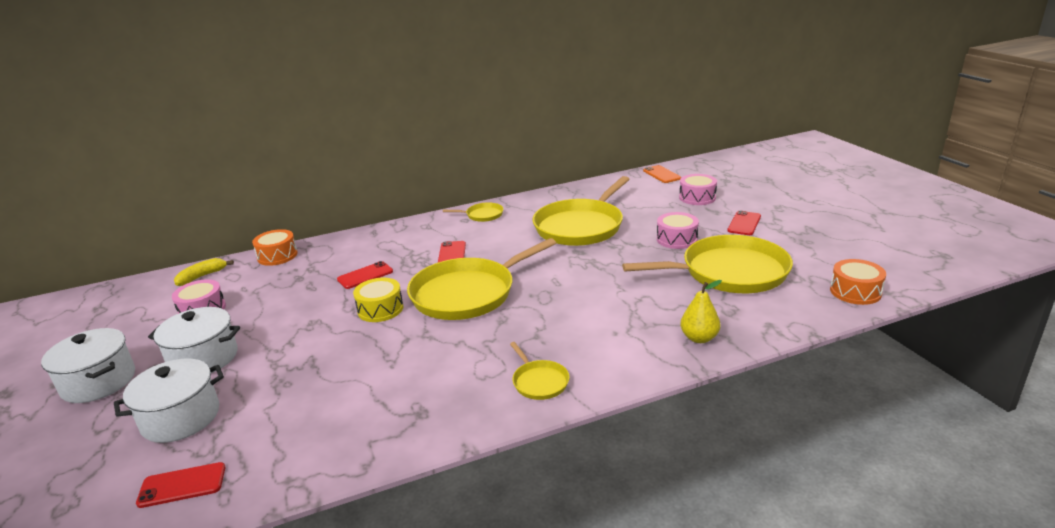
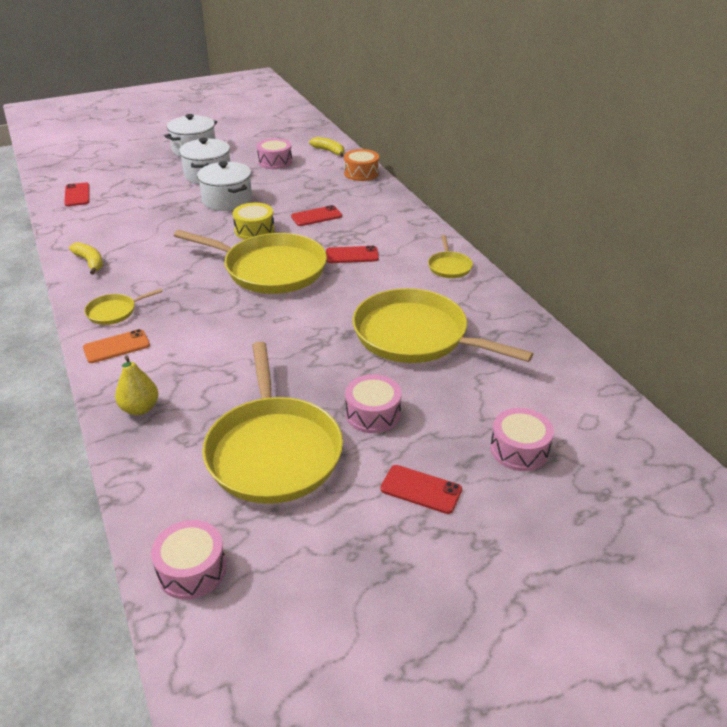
camera: 85 degrees right, 10 degrees up
white pot [114,359,224,443] -> white pot moved to [197,161,252,211]
red phone [337,261,393,289] -> red phone turned 75 degrees counterclockwise [291,205,342,226]
yellow pan [407,238,556,320] -> yellow pan turned 150 degrees clockwise [174,230,327,294]
orange phone [643,165,681,183] -> orange phone moved to [83,329,150,363]
orange drum [830,259,886,305] -> pink drum [151,520,227,600]
none -> yellow banana [69,242,103,274]

